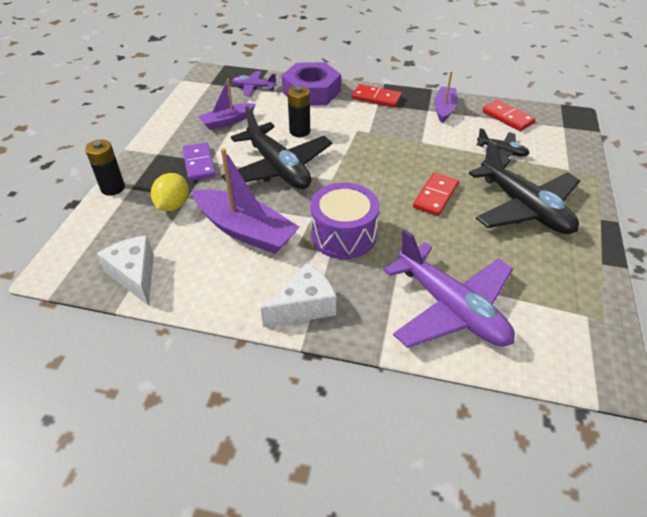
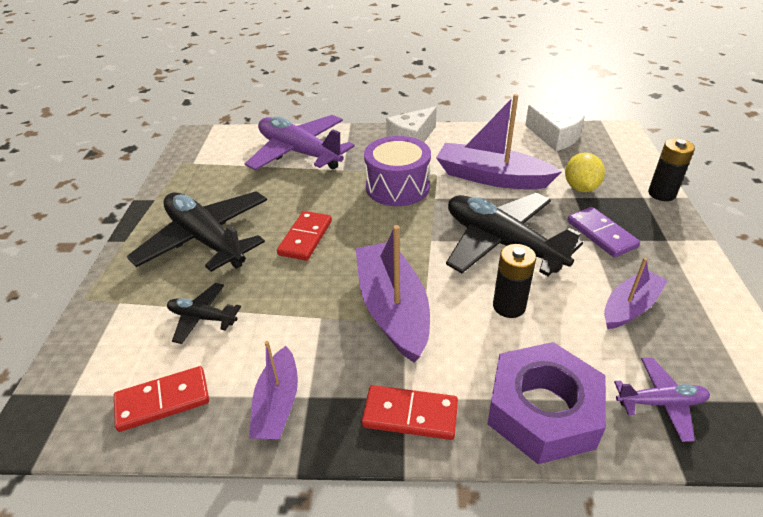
camera: 170 degrees right, 5 degrees down
red domino [482,100,536,131] -> red domino turned 60 degrees counterclockwise [114,366,209,432]
none -> purple boat [355,225,430,362]

